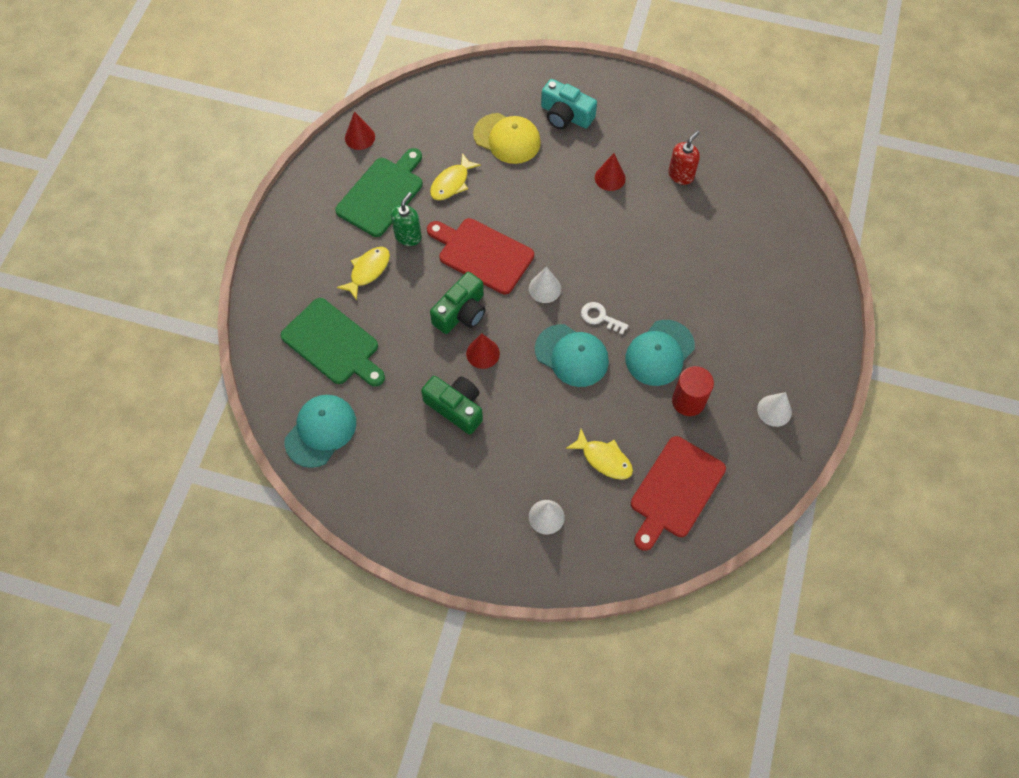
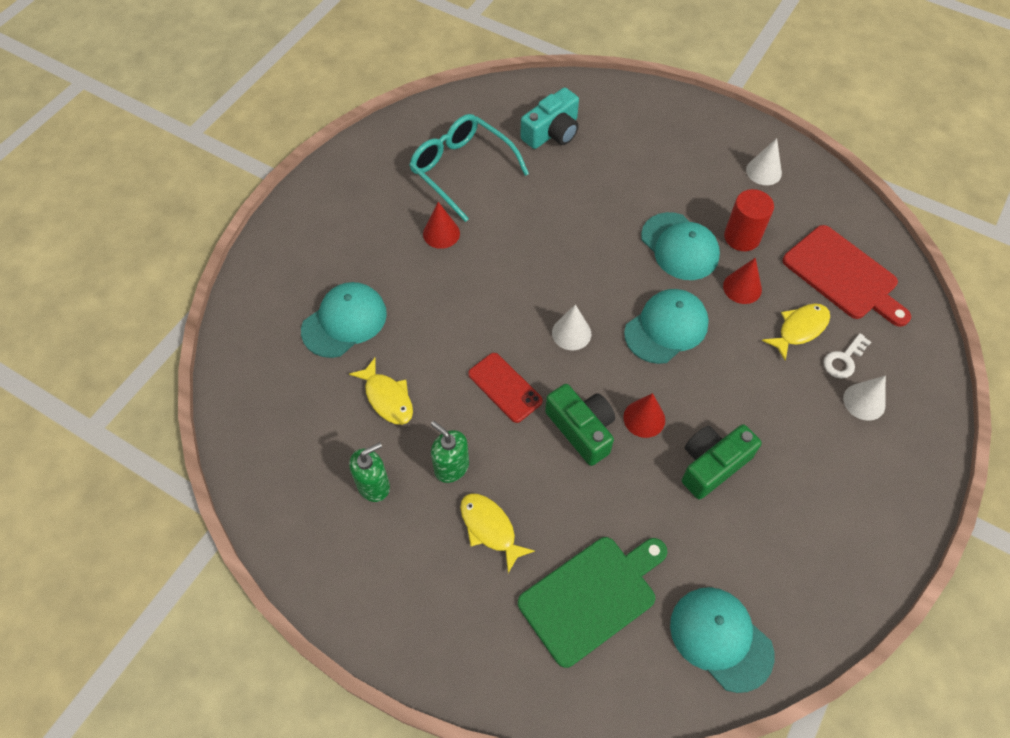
camera: 75 degrees left, 5 degrees down
green cutting board [335,148,423,237] -> green soap dispenser [349,442,390,502]
red cone [345,111,375,150] -> red cone moved to [723,258,762,304]
red cutting board [427,218,534,294] -> red phone [468,353,543,423]
yellow cap [473,113,541,164] -> turquoise cap [301,282,387,358]
turquoise camera [541,79,597,129] -> turquoise camera moved to [520,87,579,149]
white key [581,302,629,335] -> white key moved to [823,333,871,378]
red soap dispenser [668,131,700,185] -> turquoise glasses [409,114,529,222]

